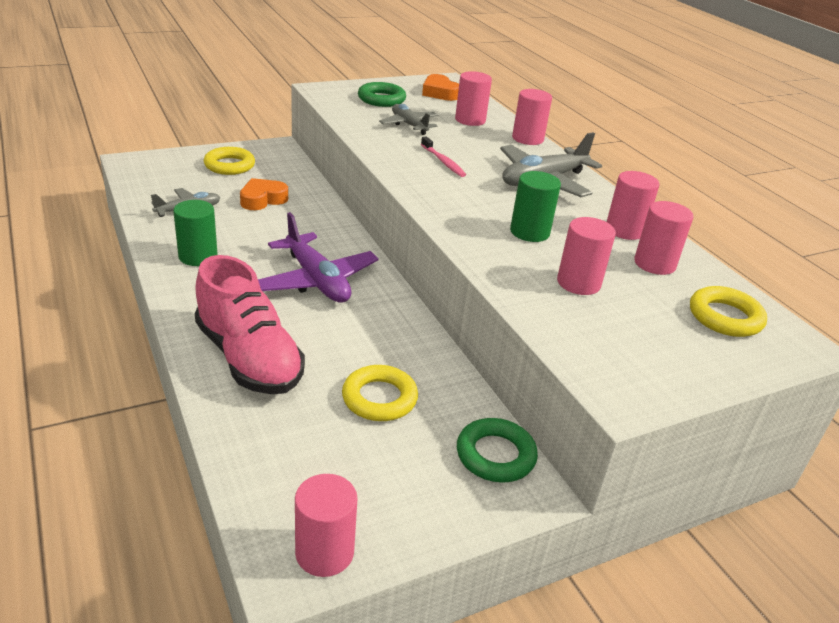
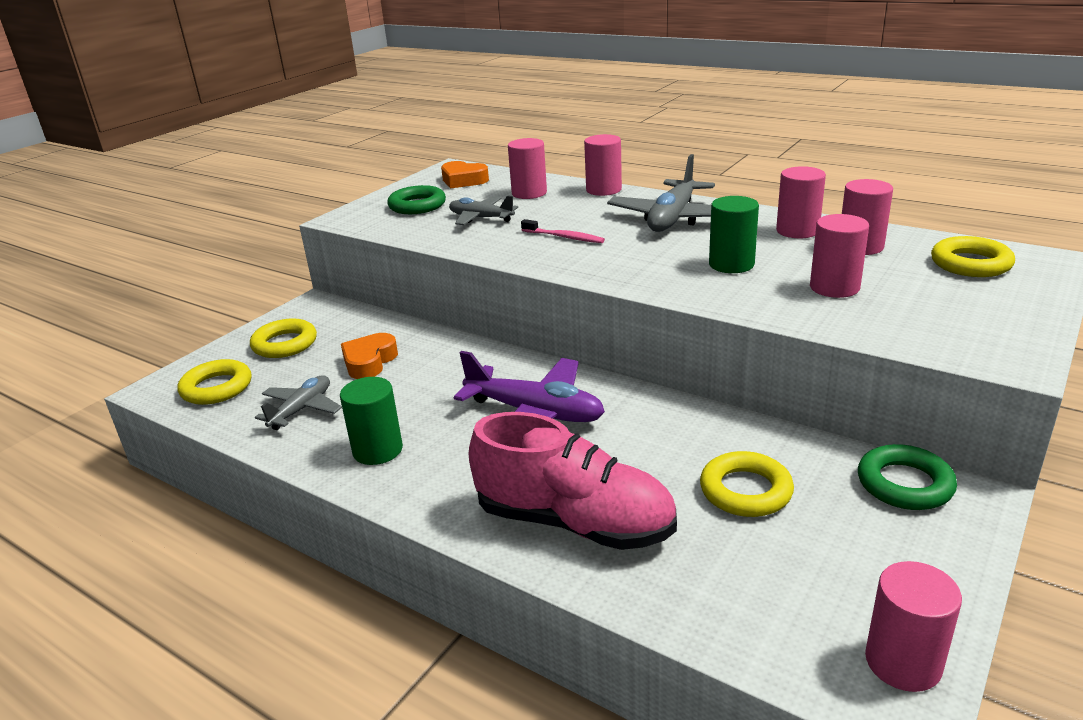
camera: 25 degrees left, 5 degrees down
none -> yellow ring [178,359,251,405]

